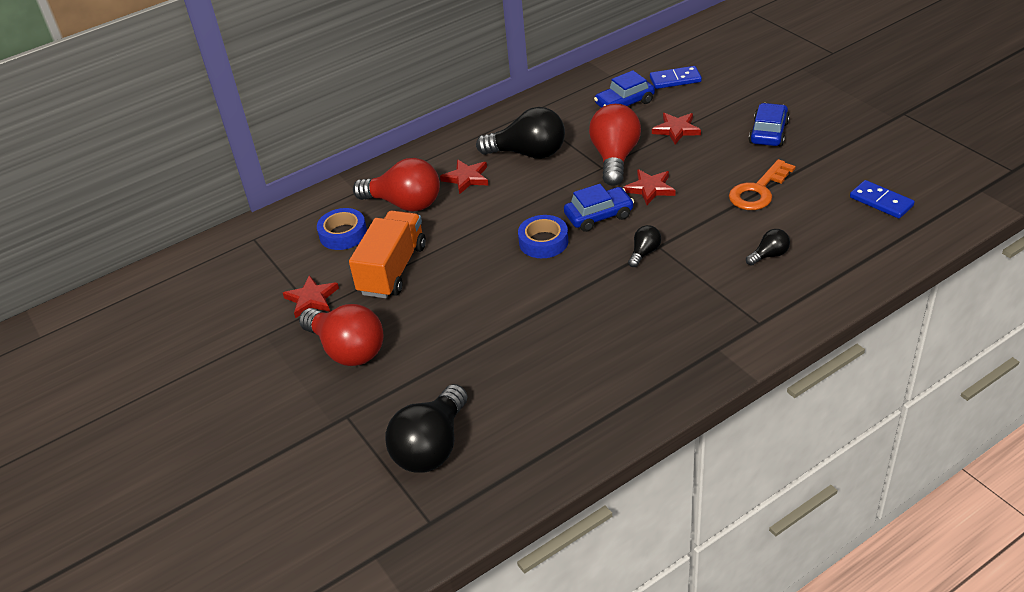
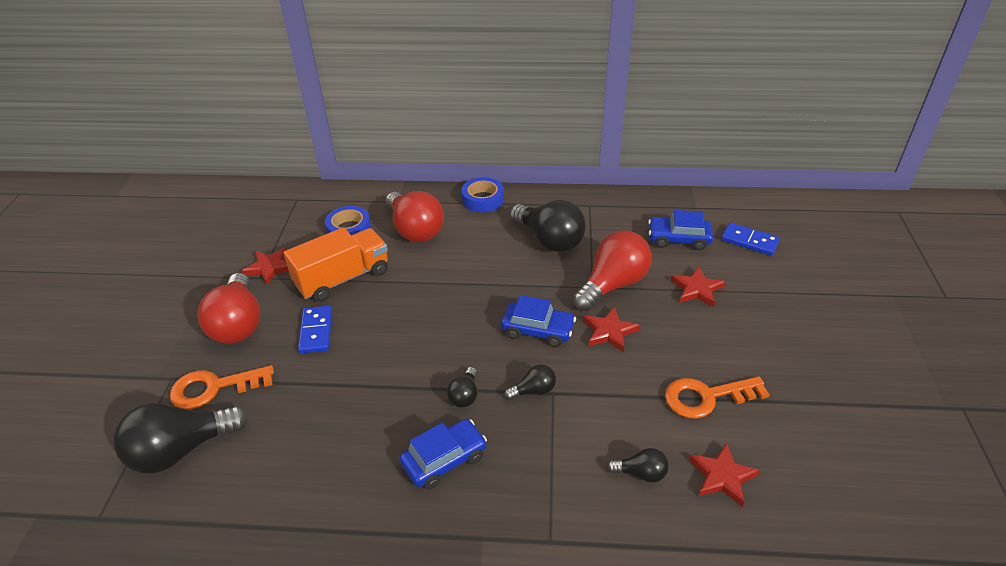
camera: 35 degrees right, 0 degrees up
red star [440,160,488,194] -> red star moved to [689,443,760,507]
blue tape [518,215,568,258] -> blue tape moved to [462,177,504,212]
blue car [749,103,790,146] -> blue car moved to [400,419,487,490]
blue domino [850,180,914,218] -> blue domino moved to [298,306,332,353]
none -> orange key [170,365,274,409]
none -> black light bulb [447,367,477,408]

